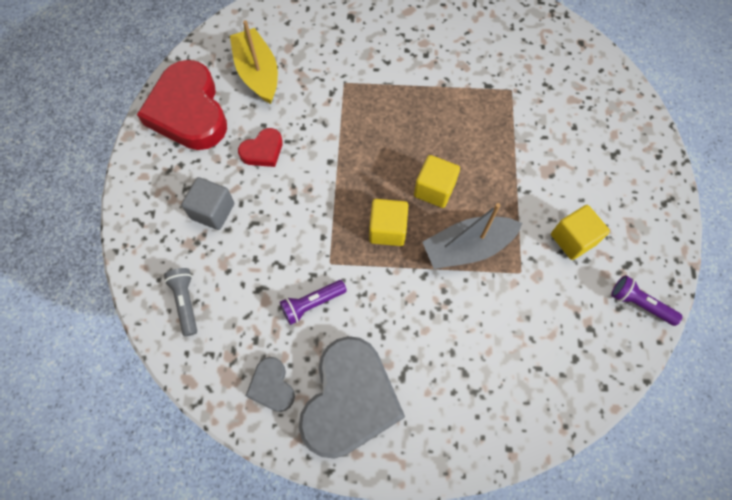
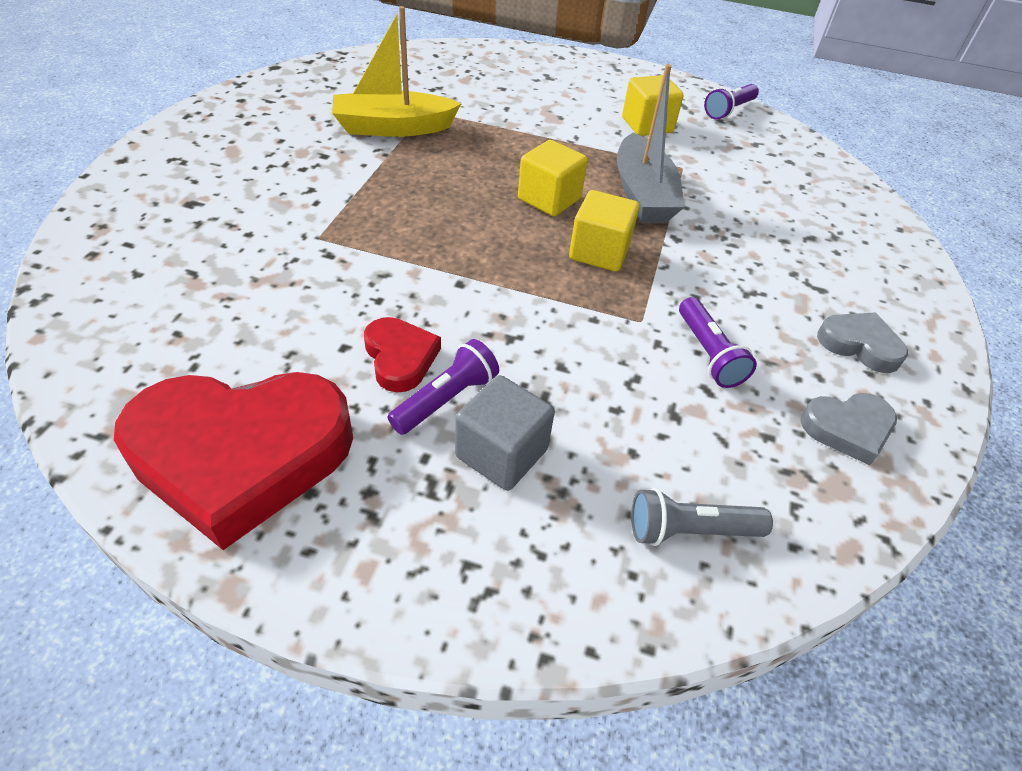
camera: 80 degrees left, 20 degrees down
yellow boat [230,20,278,104] -> yellow boat moved to [332,6,461,137]
grey heart [299,336,405,459] -> grey heart [817,312,908,373], size x0.47
none -> purple flashlight [387,339,499,435]

